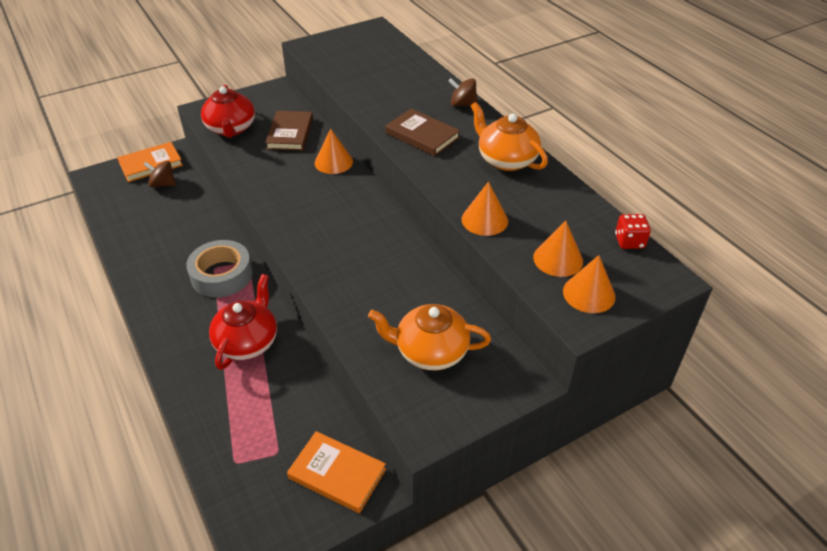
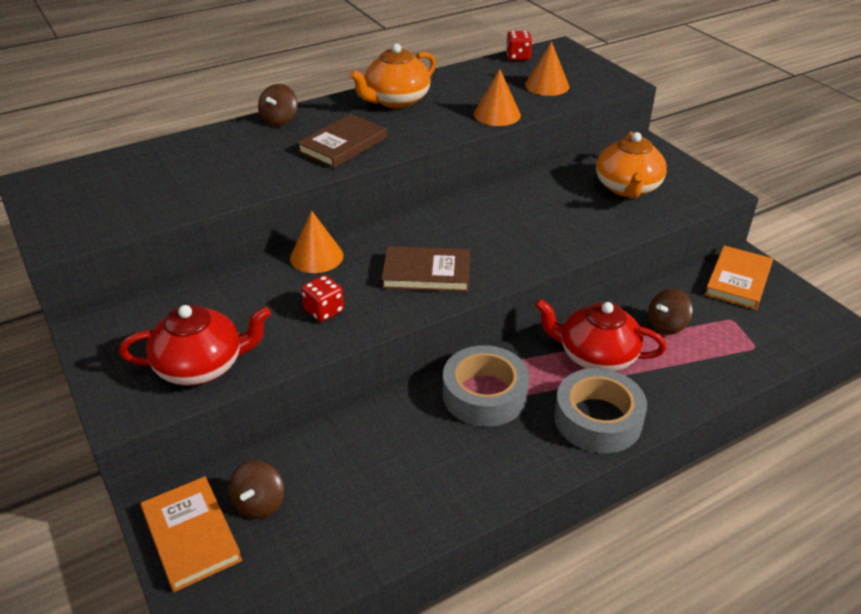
camera: 90 degrees left, 5 degrees down
brown book [265,111,313,151] -> brown book moved to [381,246,470,292]
orange cone [563,255,616,313] -> none
none -> red dice [301,275,344,322]
none -> grey tape [554,368,647,453]
none -> brown spinning top [648,289,693,335]

